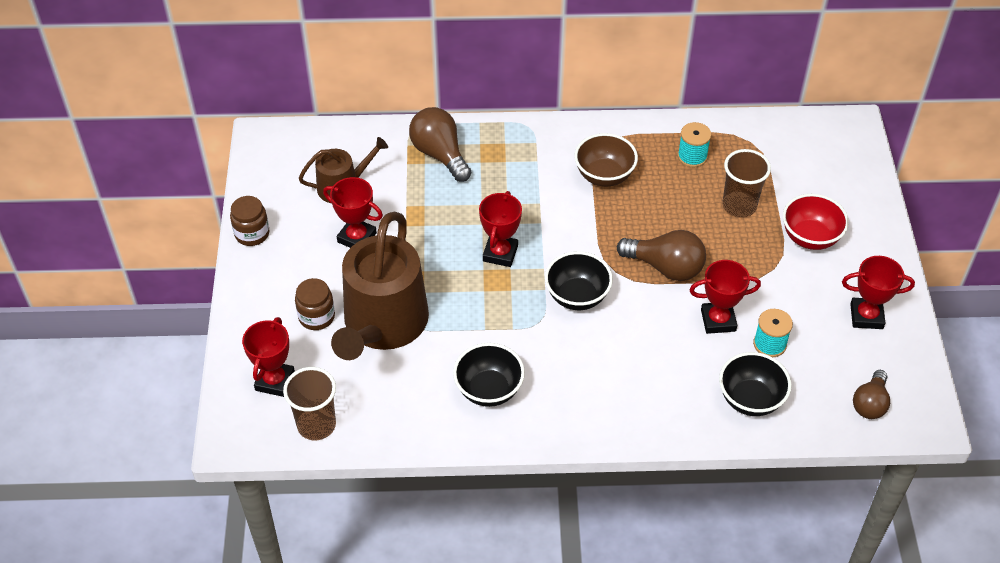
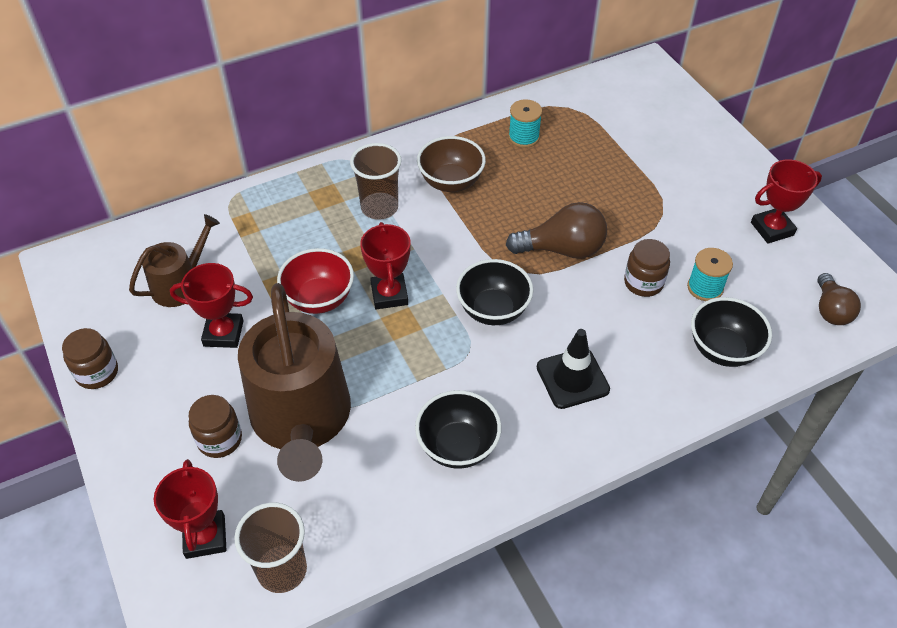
camera: 25 degrees left, 0 degrees up
brown light bulb [409,107,471,182] -> none
red trophy [690,260,761,334] -> brown jar [624,239,670,297]
brown cup [722,149,771,218] -> brown cup moved to [350,143,402,220]
red bowl [783,194,849,250] -> red bowl moved to [277,248,354,314]
none -> black traffic cone [537,329,610,409]

